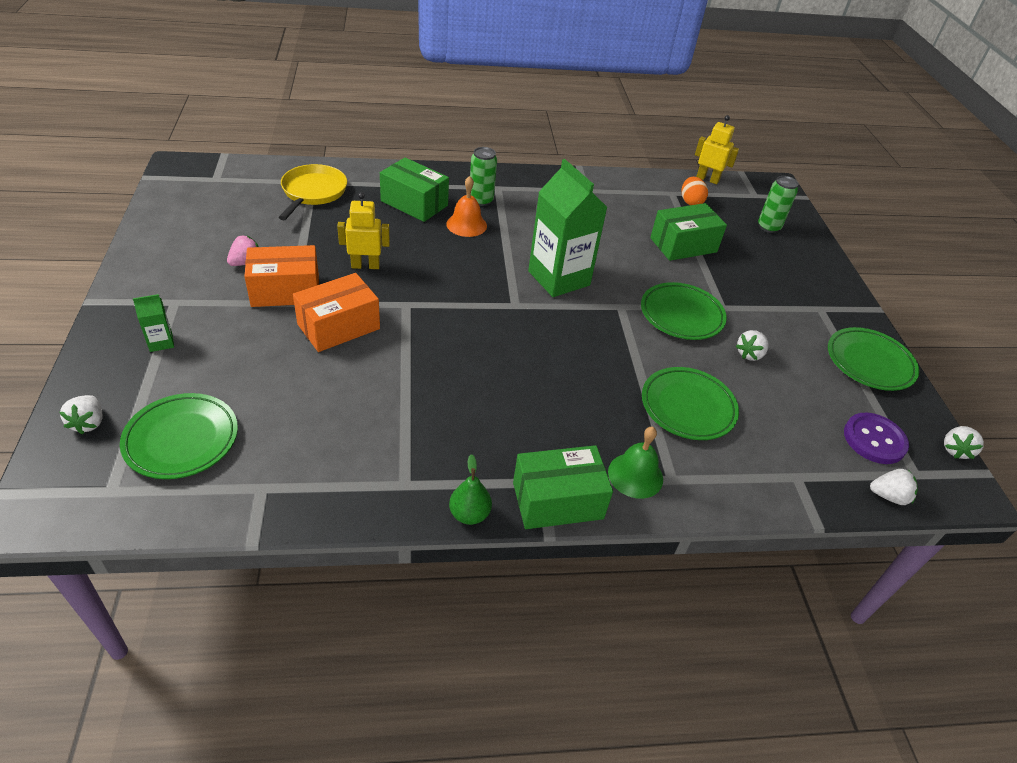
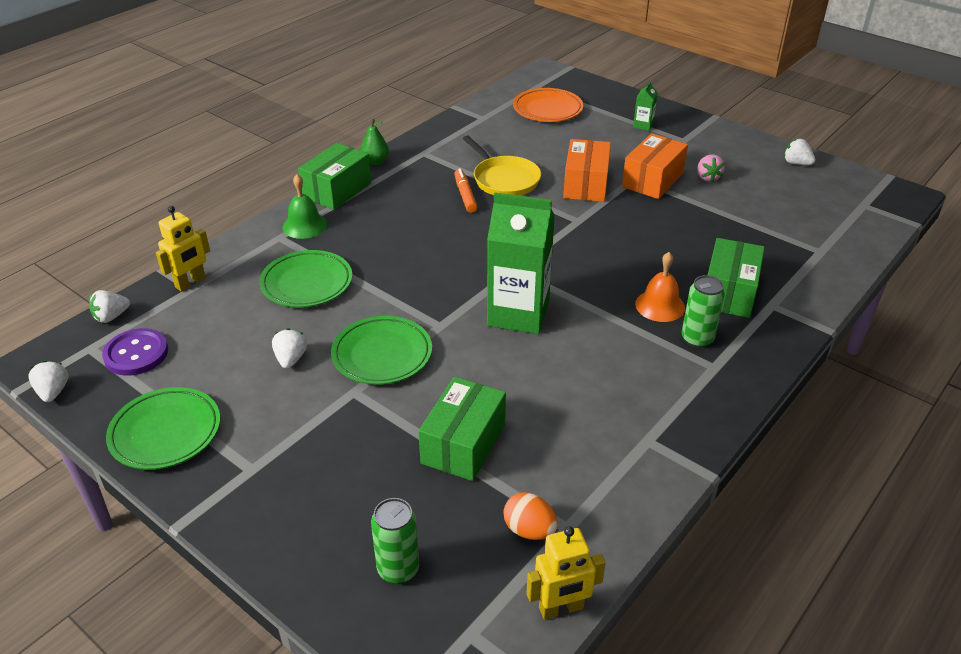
camera: 140 degrees right, 5 degrees down
white strawberry [59,395,103,434] -> white strawberry moved to [784,139,815,165]
green plate [120,393,238,479] -> orange plate [513,88,584,122]
yellow pan [278,164,347,220] -> yellow pan moved to [463,136,541,196]
yellow robot [337,192,390,269] -> yellow robot moved to [156,206,210,292]
green box [380,158,449,222] -> green box turned 60 degrees counterclockwise [708,238,765,318]
none -> orange marker [454,169,478,213]

